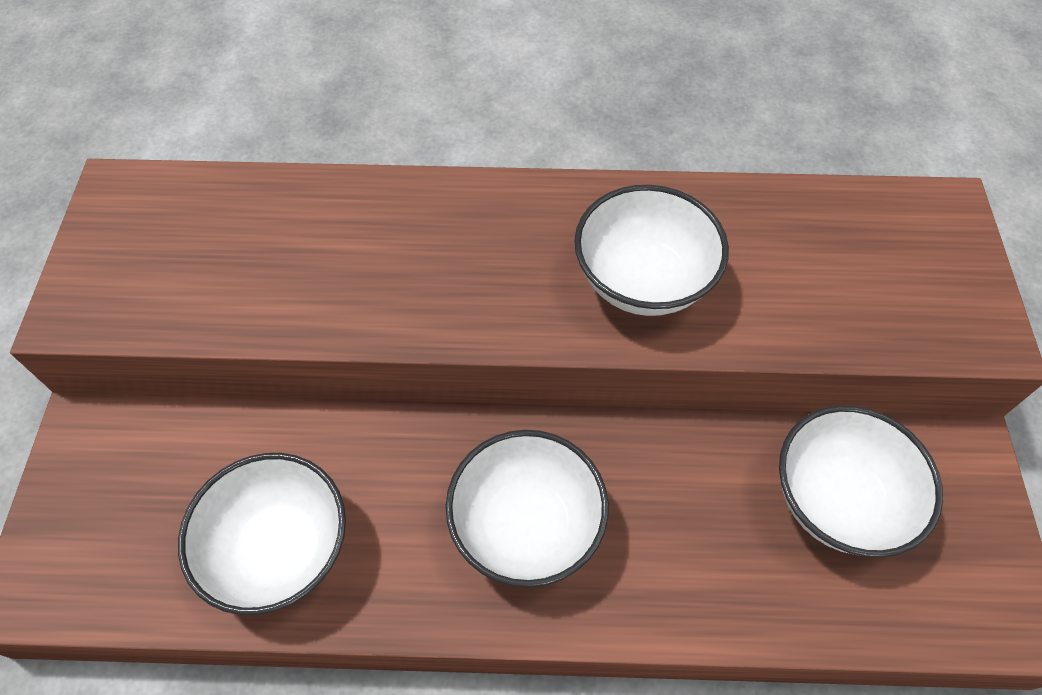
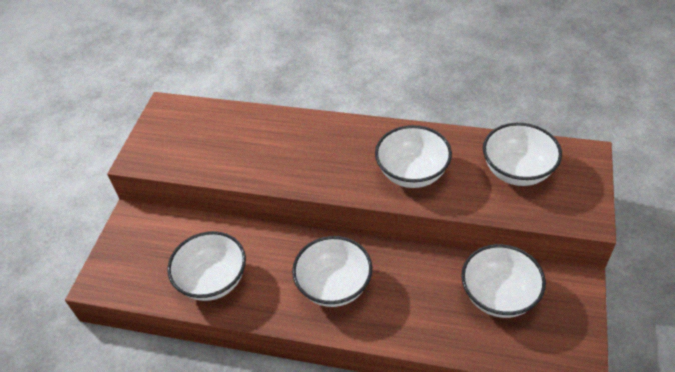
camera: 15 degrees right, 10 degrees down
none -> white bowl [483,123,562,186]

